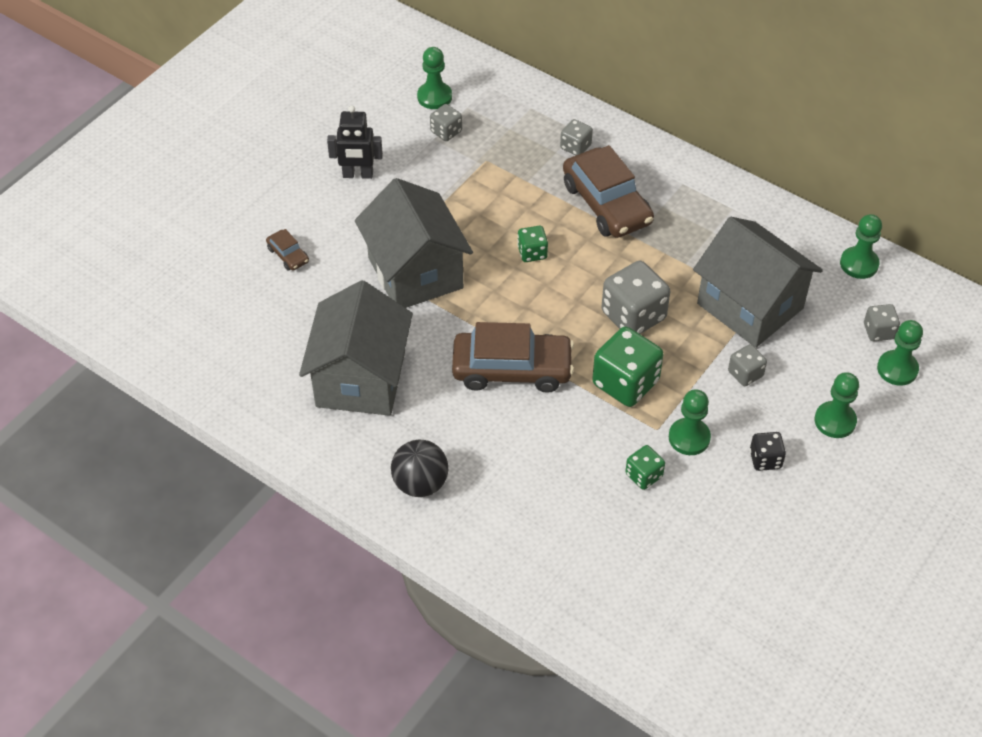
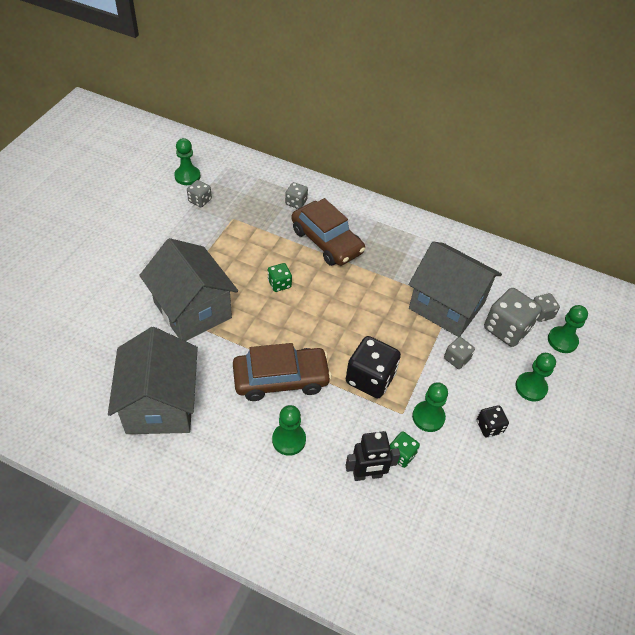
camera: 15 degrees left, 0 degrees up
brown car [266,229,309,271] -> none
black robot [327,106,383,179] -> black robot moved to [346,431,400,481]
black ball [391,440,448,497] -> none
green dice [592,327,663,407] -> black dice [346,336,401,398]
grey dice [601,261,670,334] -> grey dice moved to [484,288,542,347]
green pawn [840,214,882,279] -> green pawn moved to [272,405,306,456]

